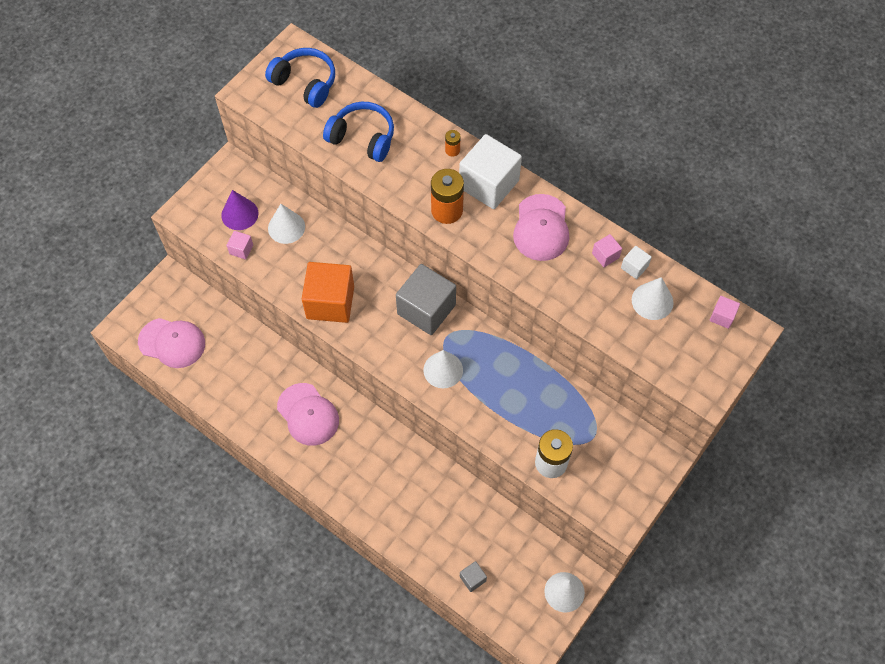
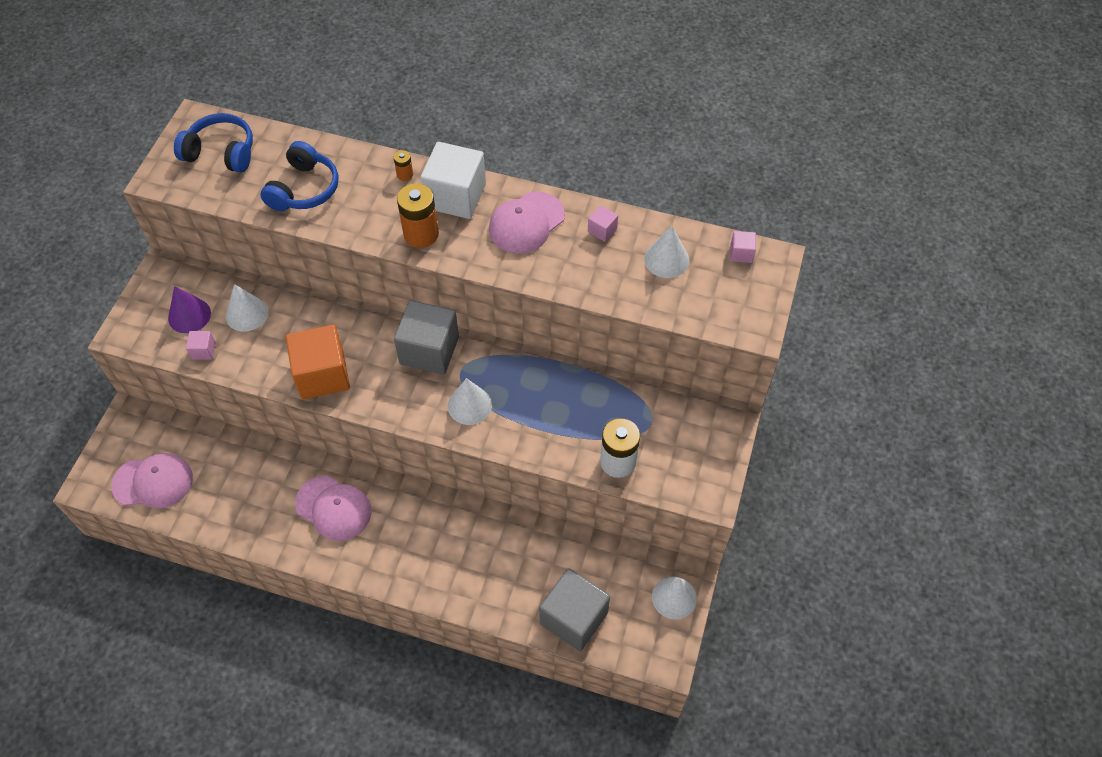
camera: 20 degrees left, 5 degrees down
blue headphones [323,102,394,162] -> blue headphones turned 105 degrees clockwise [260,141,338,211]
grey cube [460,561,487,592] -> grey cube [539,568,610,651], size x2.27
pink cap [513,194,569,261] -> pink cap turned 60 degrees clockwise [489,191,565,254]
white cube [621,246,652,279] -> none

